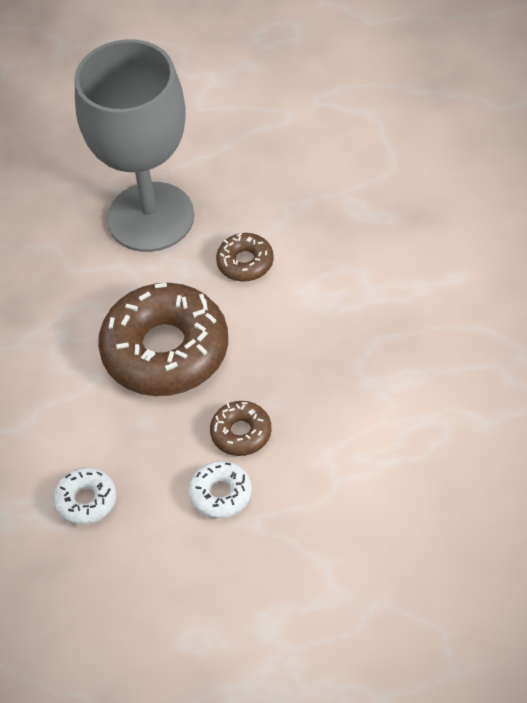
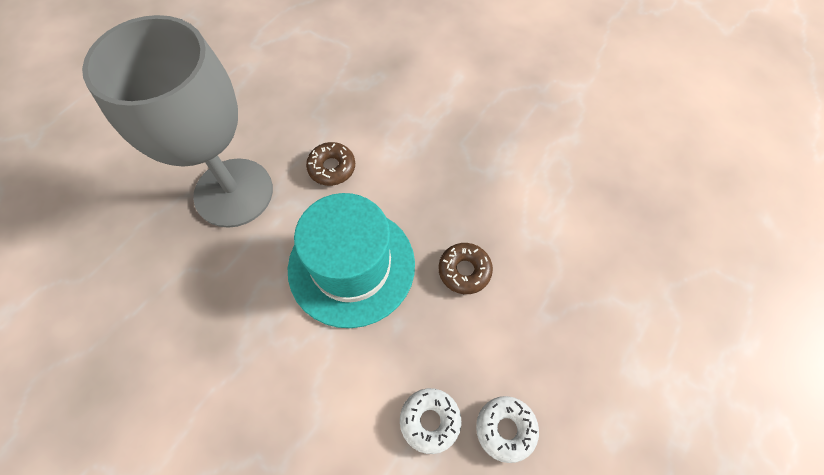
camera: 55 degrees left, 10 degrees up
brown donut [98,283,228,396] -> turquoise hat [288,193,415,328]
white donut [189,461,252,519] -> white donut moved to [476,396,539,463]

